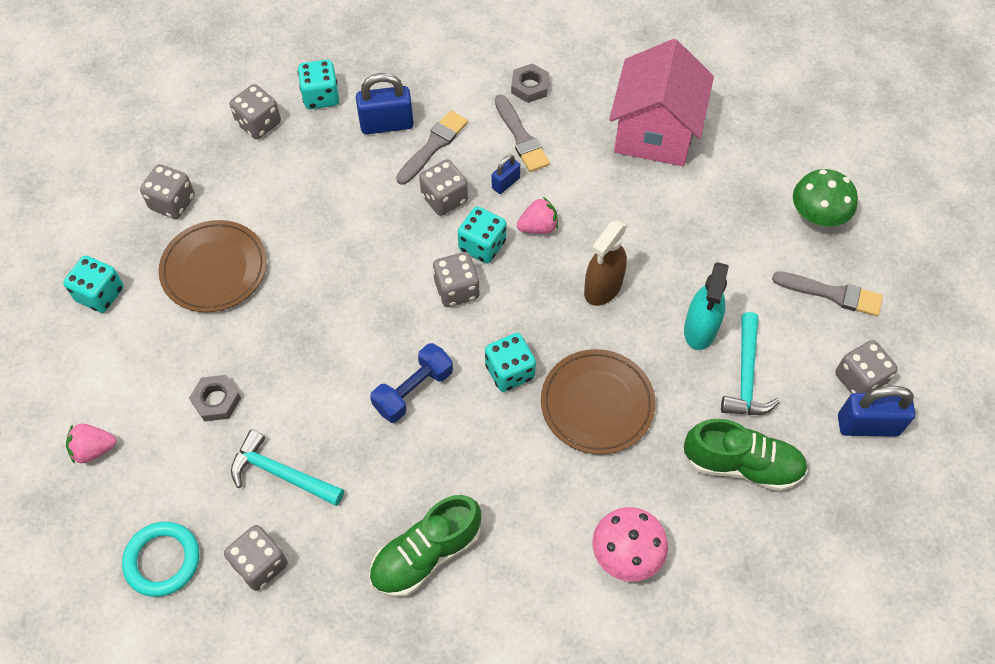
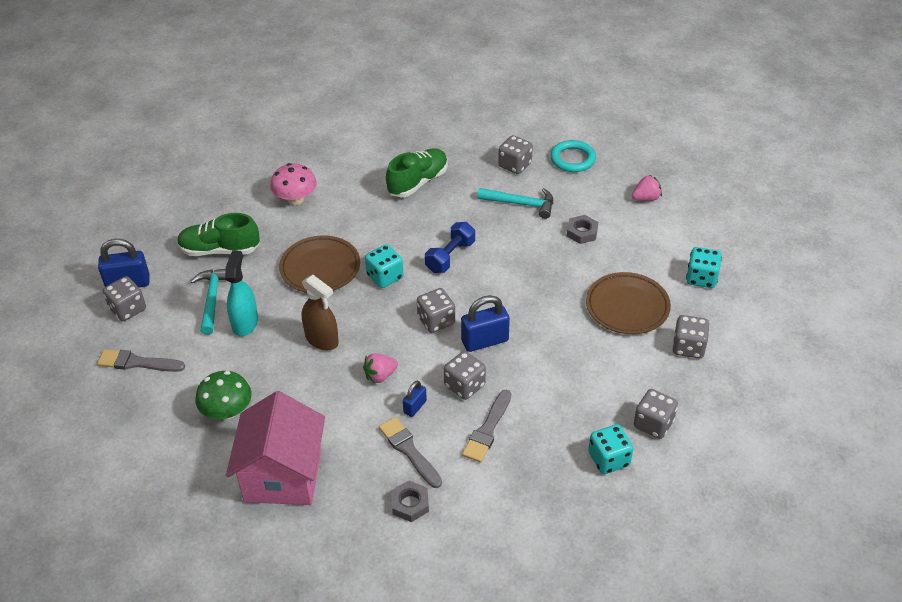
camera: 170 degrees right, 15 degrees down
blue padlock [356,73,414,134] -> blue padlock moved to [461,295,510,352]
turquoise dice [458,207,506,263] -> none
brown spray bottle [584,220,627,306] -> brown spray bottle turned 105 degrees clockwise [302,275,339,350]
green mushroom [793,169,858,226] -> green mushroom moved to [196,371,252,420]

